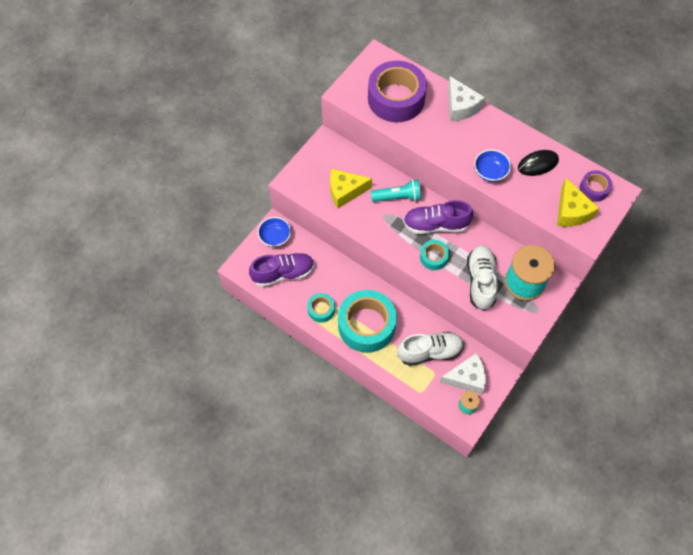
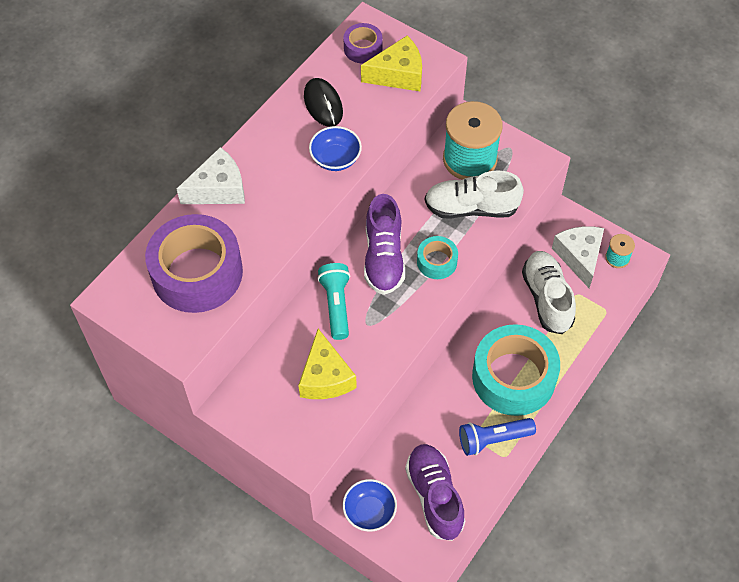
camera: 90 degrees left, 5 degrees down
turquoise tape [307,293,335,323] -> blue flashlight [459,418,536,456]

